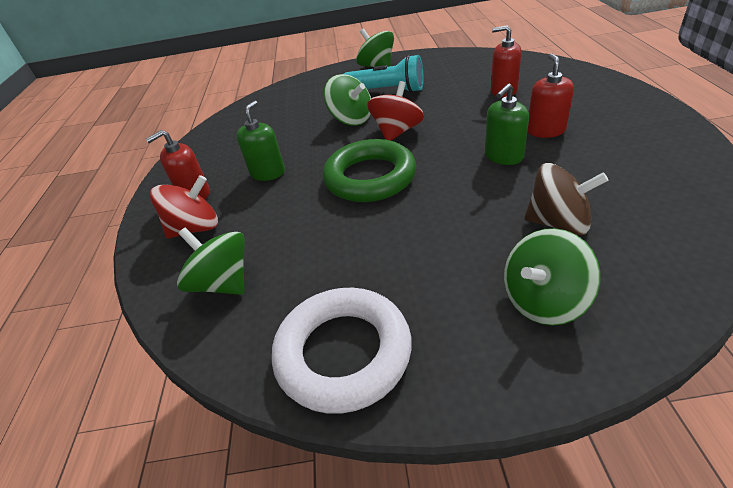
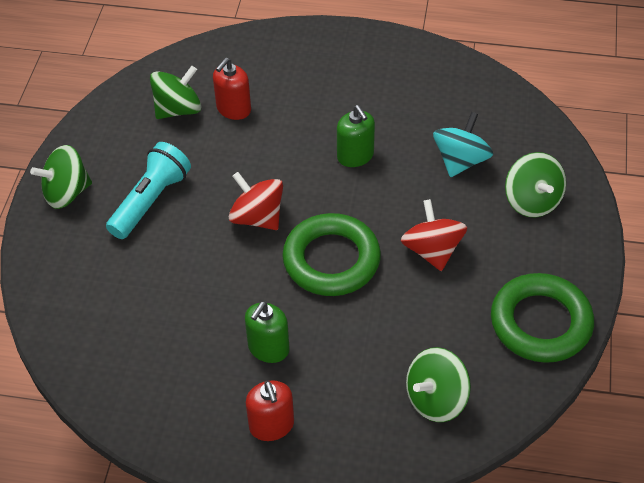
camera: 80 degrees left, 10 degrees up
red spinning top [150,175,218,239] -> red spinning top moved to [401,199,467,271]
green soap dispenser [236,101,285,181] -> green soap dispenser turned 90 degrees counterclockwise [245,301,290,363]
white ring [272,288,412,414] -> green ring [491,273,594,363]
green spinning top [324,74,371,126] -> green spinning top moved to [150,66,202,119]
brown spinning top [524,163,608,235] -> turquoise spinning top [433,112,493,177]
red soap dispenser [528,53,574,138] -> none

